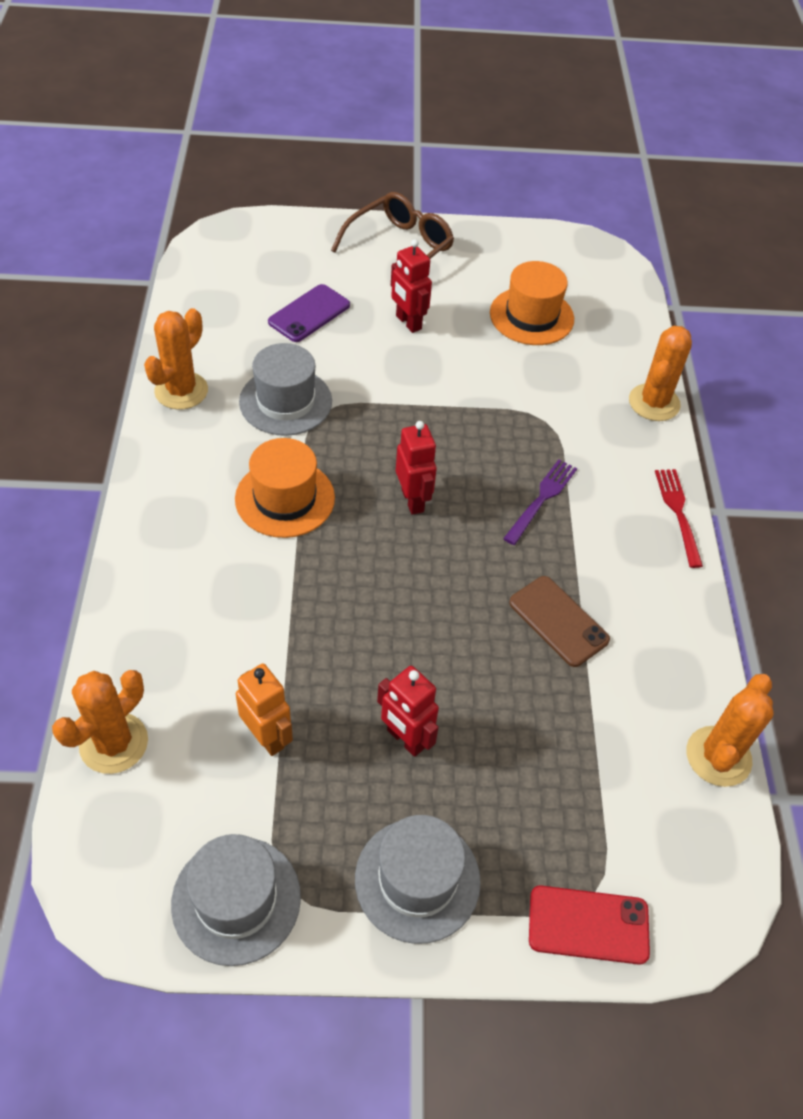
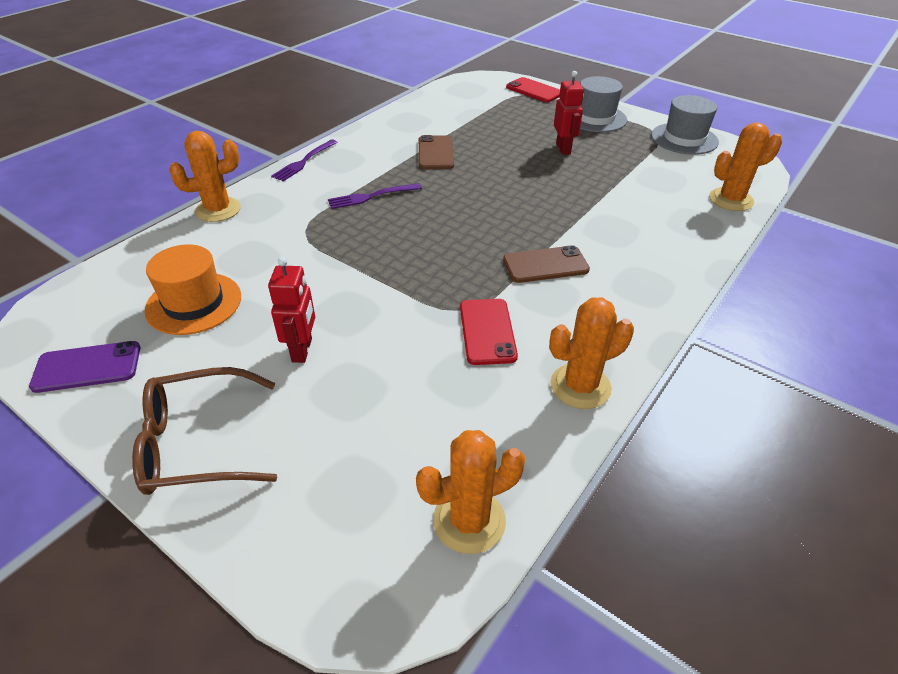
camera: 140 degrees left, 10 degrees down
orange hat [235,438,335,538] -> brown phone [503,245,590,283]
orange robot [236,663,293,756] -> none
grey hat [239,343,332,436] -> red phone [460,299,518,365]
purple phone [268,284,350,342] -> purple phone moved to [29,341,140,393]
red robot [396,421,437,515] -> none
red fork [655,469,703,568] -> purple fork [271,140,338,182]
orange cactus [686,674,774,787] -> orange cactus moved to [416,430,525,554]

